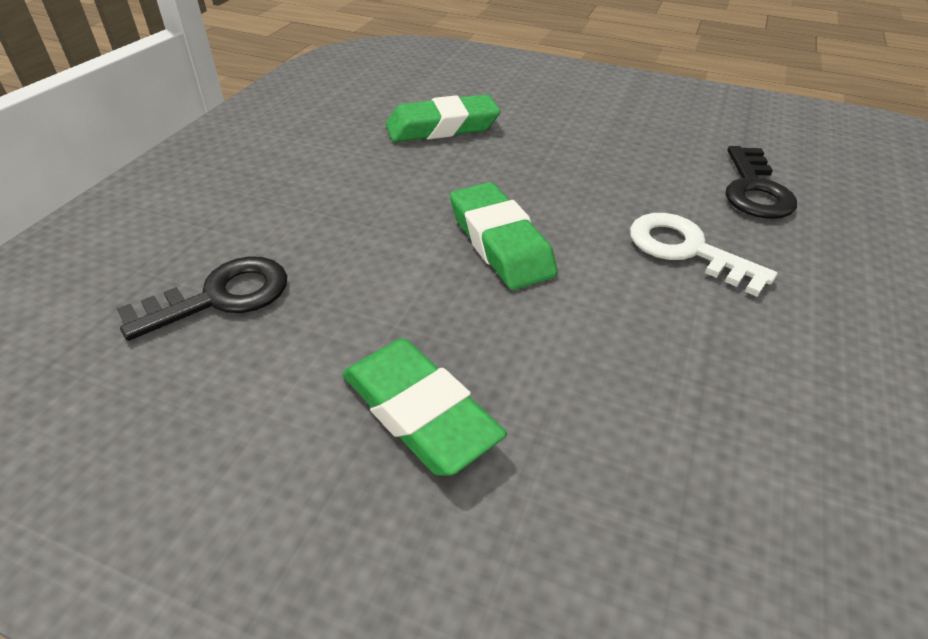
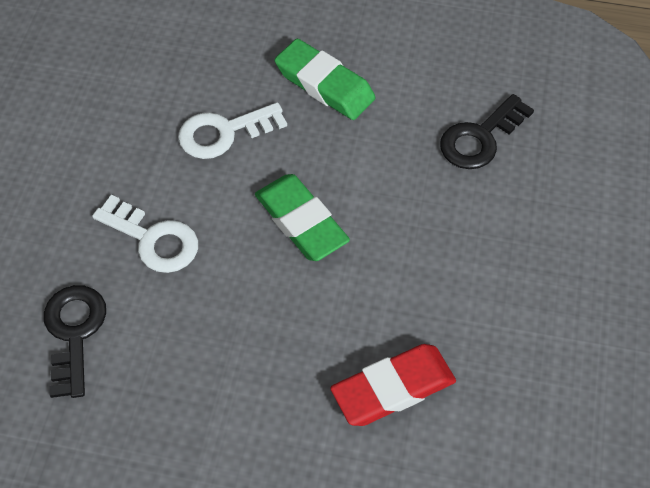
camera: 170 degrees right, 15 degrees up
green eraser [386,95,500,142] -> red eraser [331,344,456,426]
none -> white key [178,102,287,159]

